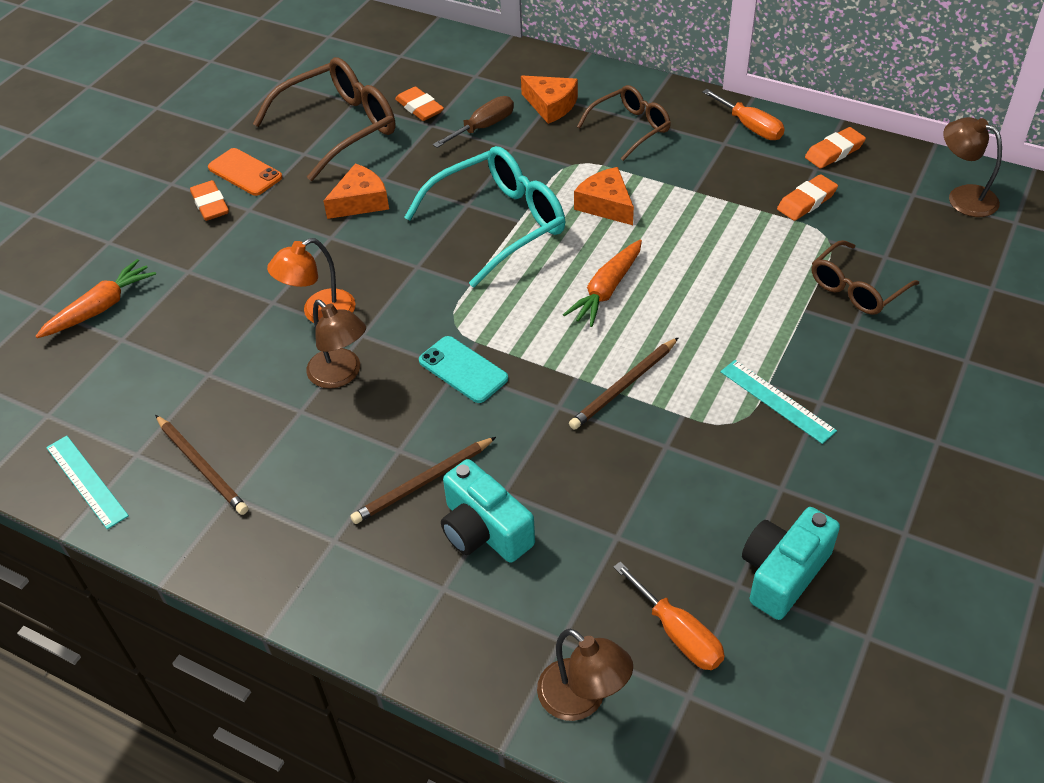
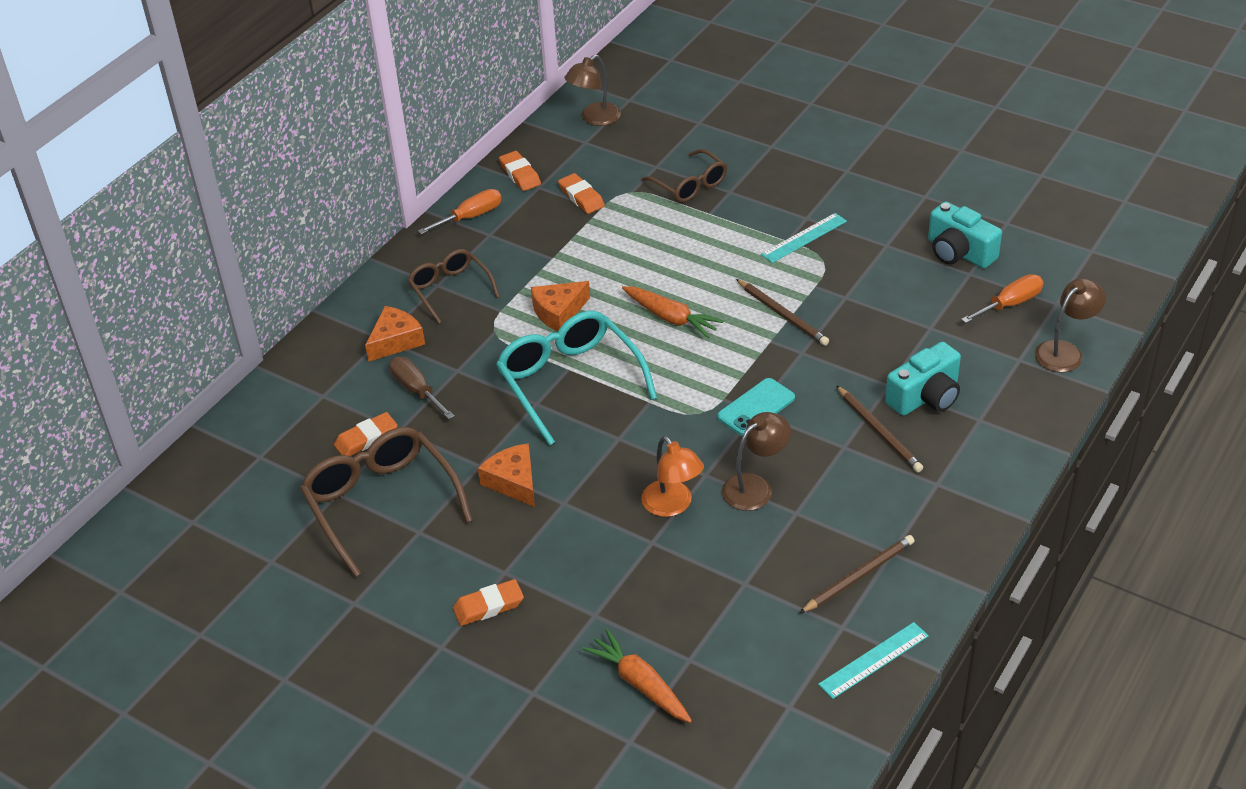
camera: 85 degrees left, 5 degrees down
orange phone [208,148,282,196] -> none

